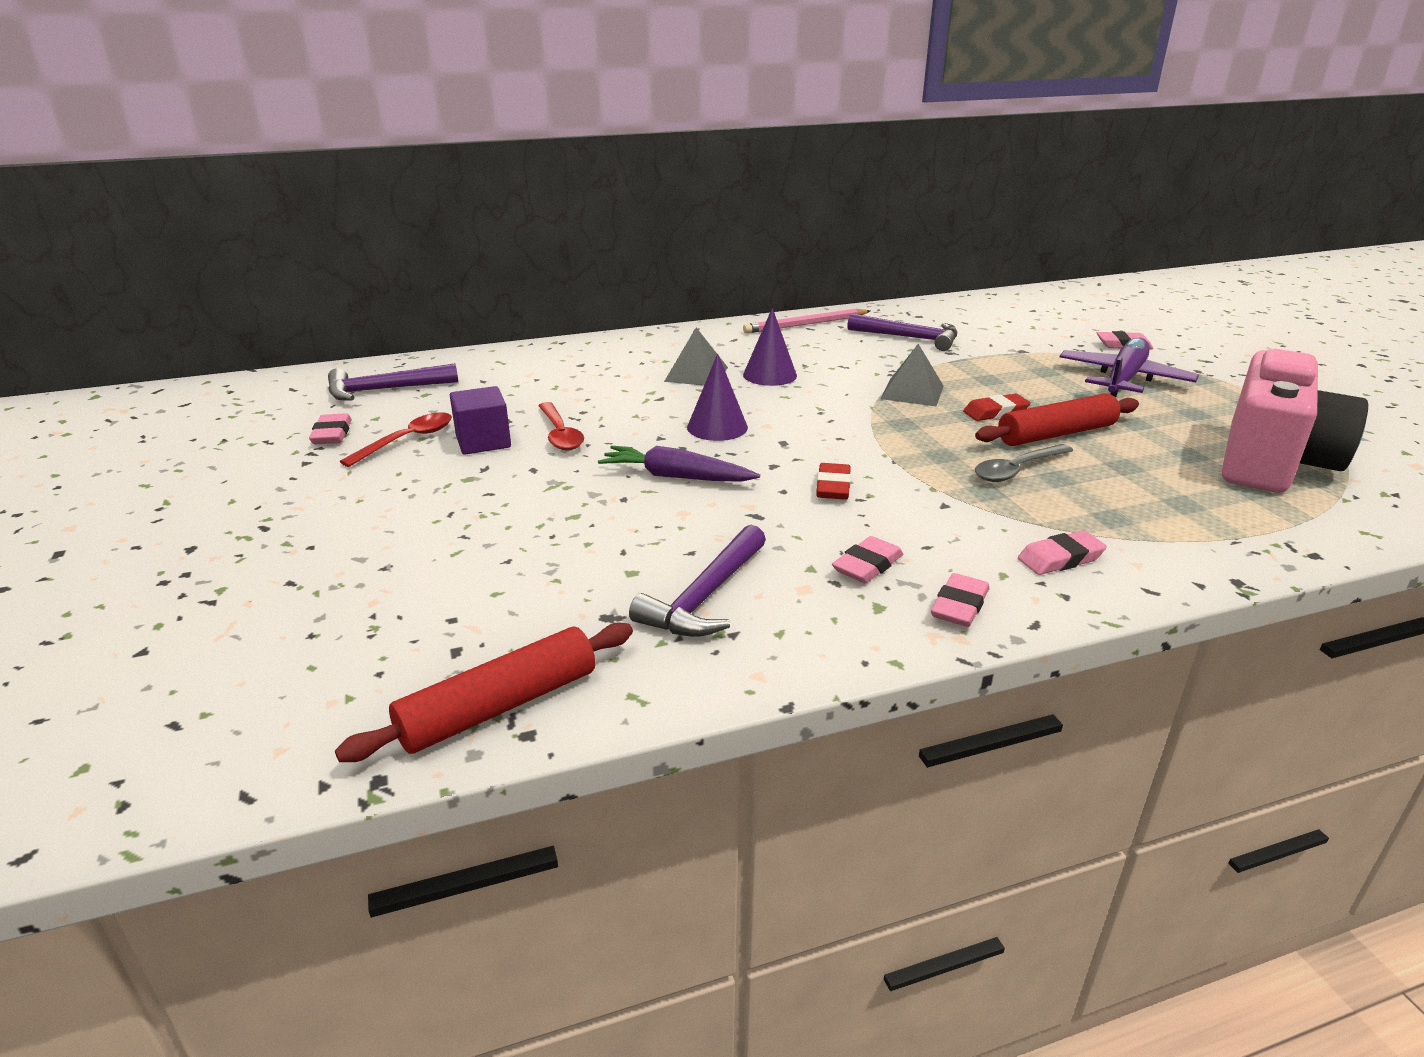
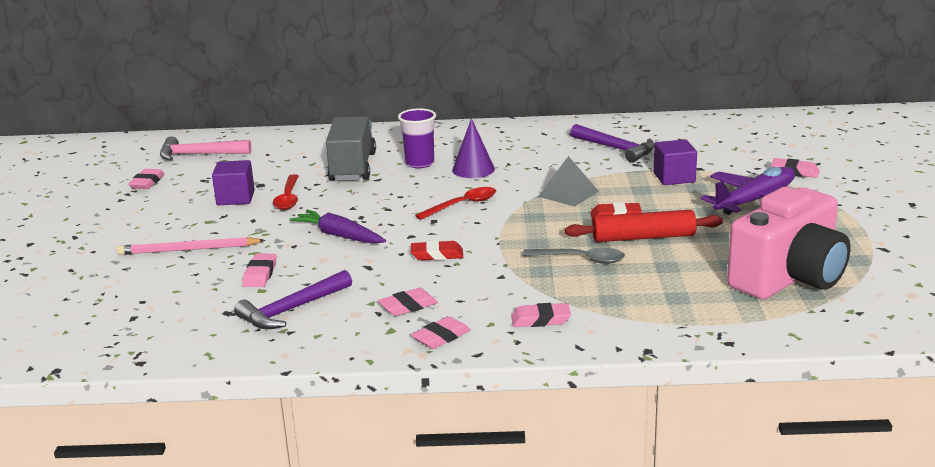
camera: 20 degrees right, 5 degrees down
purple hammer [328,363,458,401] -> pink hammer [160,136,251,160]
red rolling pin [335,623,633,762] -> none
red spoon [340,413,452,467] -> red spoon moved to [415,187,496,220]
grey pyramid [664,328,728,386] -> purple cup [398,108,436,168]
purple cone [687,353,748,441] -> none
pink pencil [743,309,870,333] -> pink pencil moved to [117,237,266,255]
red eraser [816,463,851,500] -> red eraser turned 60 degrees clockwise [411,240,463,260]
grey spoon [975,444,1073,482] -> grey spoon turned 150 degrees counterclockwise [523,248,625,264]
none -> pink eraser [242,254,277,287]
none -> grey truck [326,117,376,181]
none -> purple cube [653,139,697,185]

